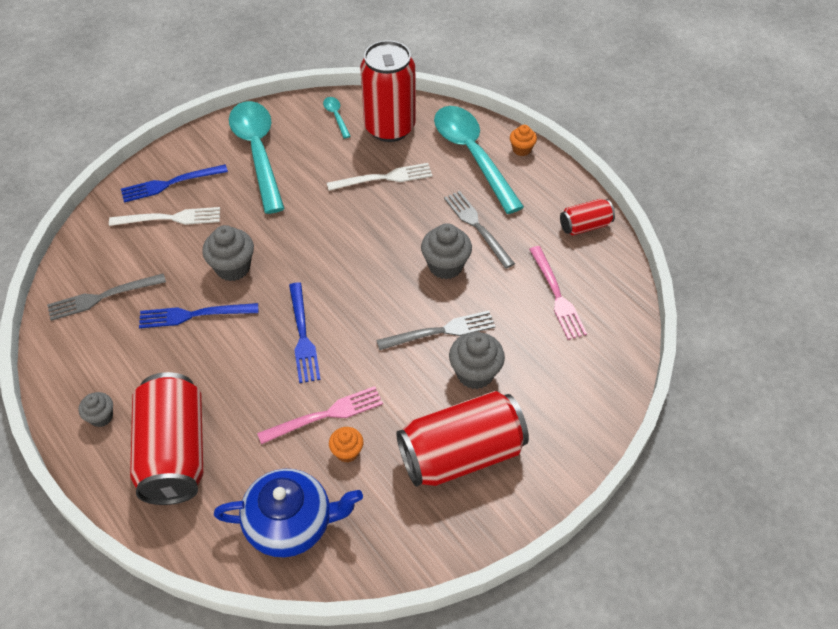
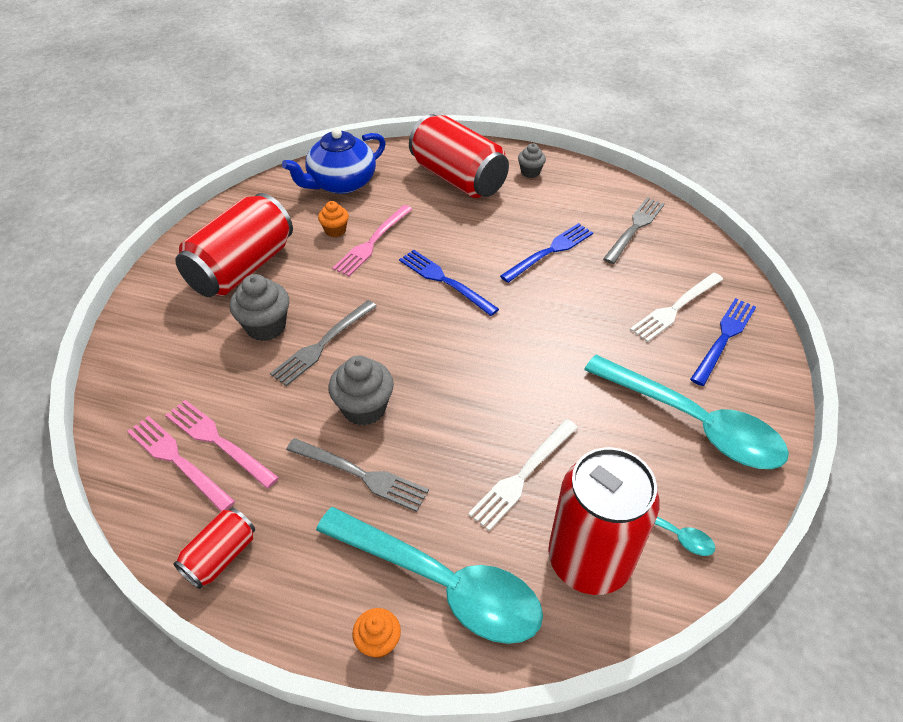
camera: 145 degrees right, 5 degrees down
grey cupcake [202,225,254,281] -> none
none -> pink fork [127,416,235,511]

